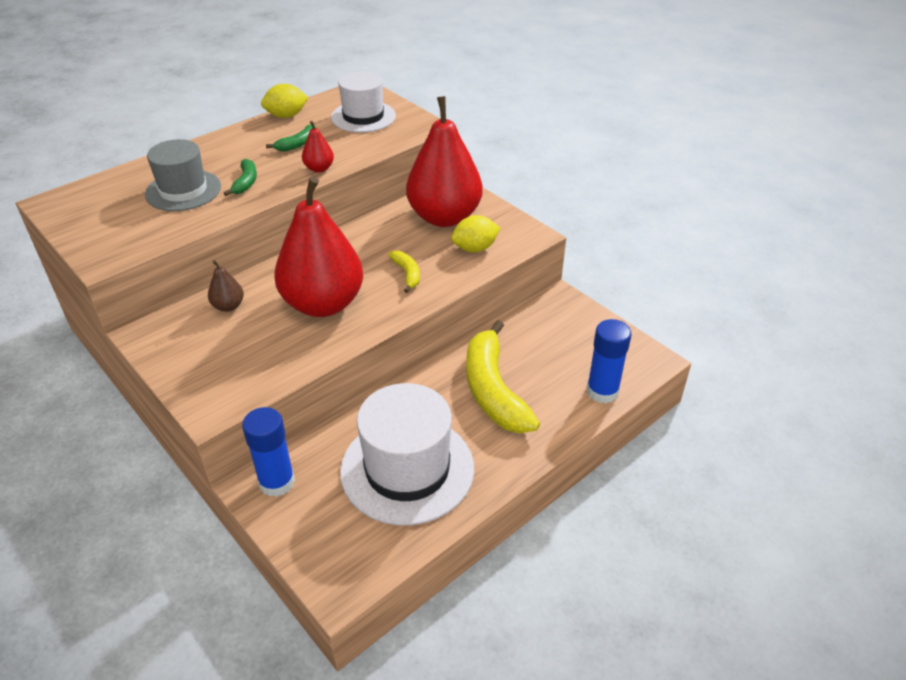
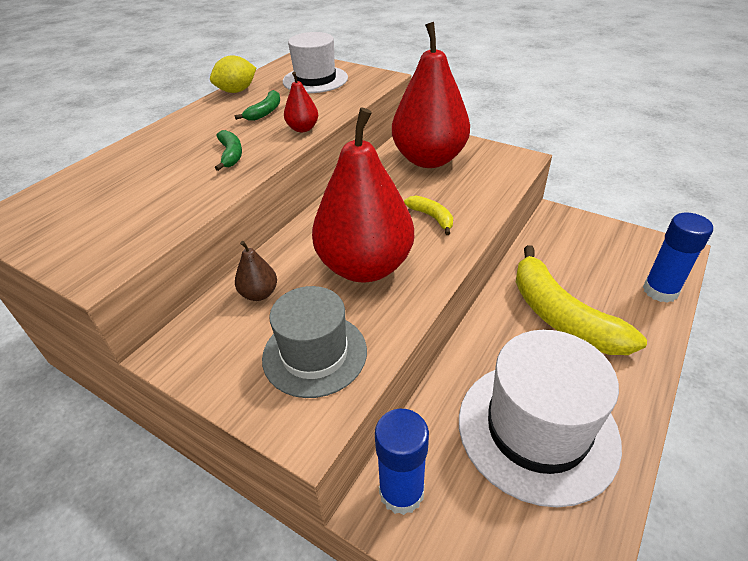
camera: 15 degrees left, 0 degrees up
grey hat [145,139,221,211] -> grey hat moved to [262,286,367,398]
yellow lemon [451,215,500,252] -> none

